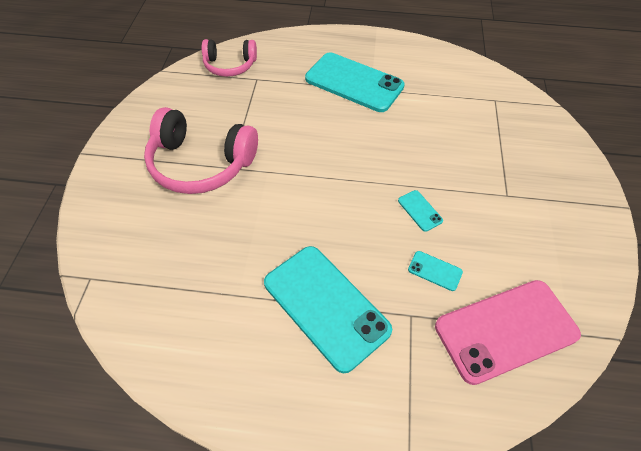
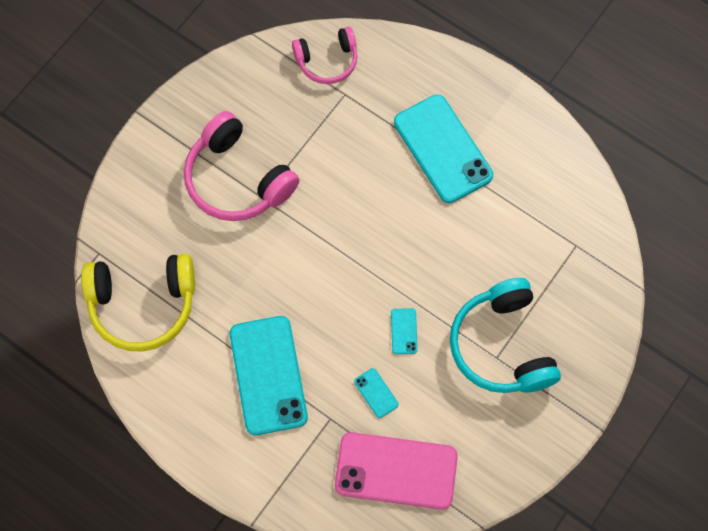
camera: 30 degrees right, 15 degrees up
pink headphones [202,39,257,77] -> pink headphones turned 45 degrees counterclockwise [292,27,358,84]
none -> yellow headphones [81,254,195,352]
none -> turquoise headphones [450,278,561,393]

